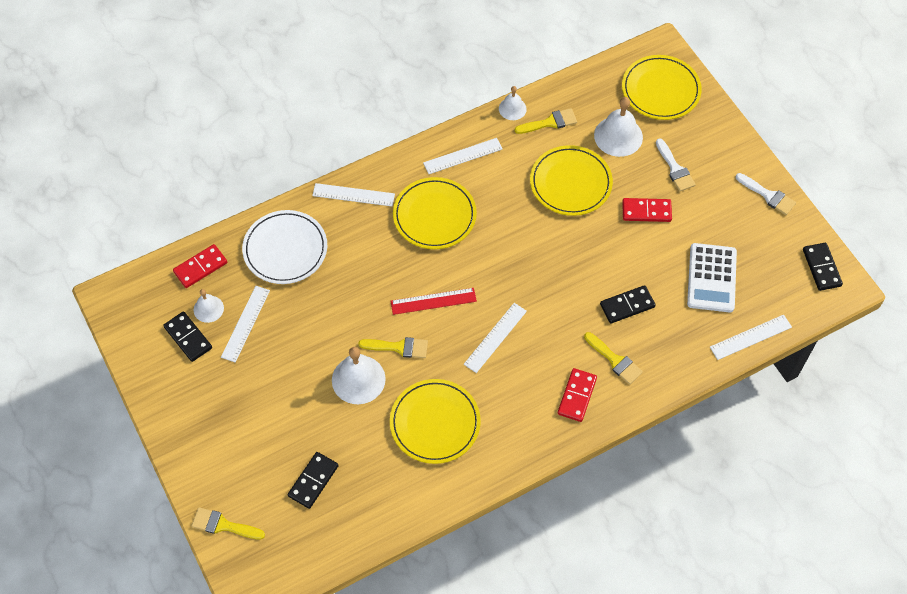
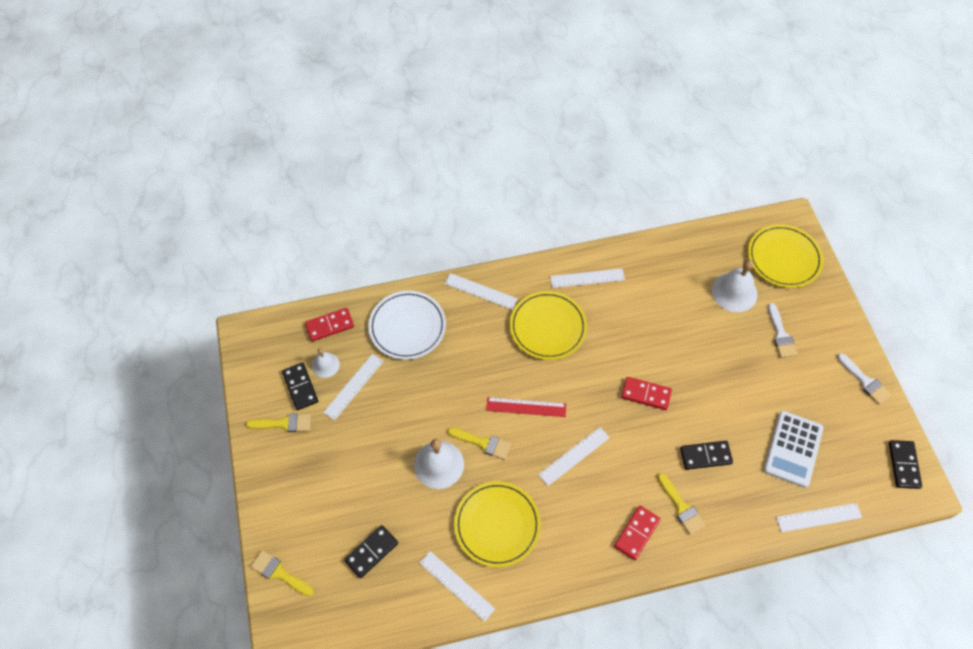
camera: 15 degrees right, 0 degrees up
white bell [499,86,527,120] -> none
yellow brush [514,108,577,134] -> yellow brush moved to [246,413,311,432]
yellow plate [530,145,613,216] -> none
red domino [622,198,672,222] -> red domino moved to [621,377,672,410]
none -> white ruler [420,551,495,622]

